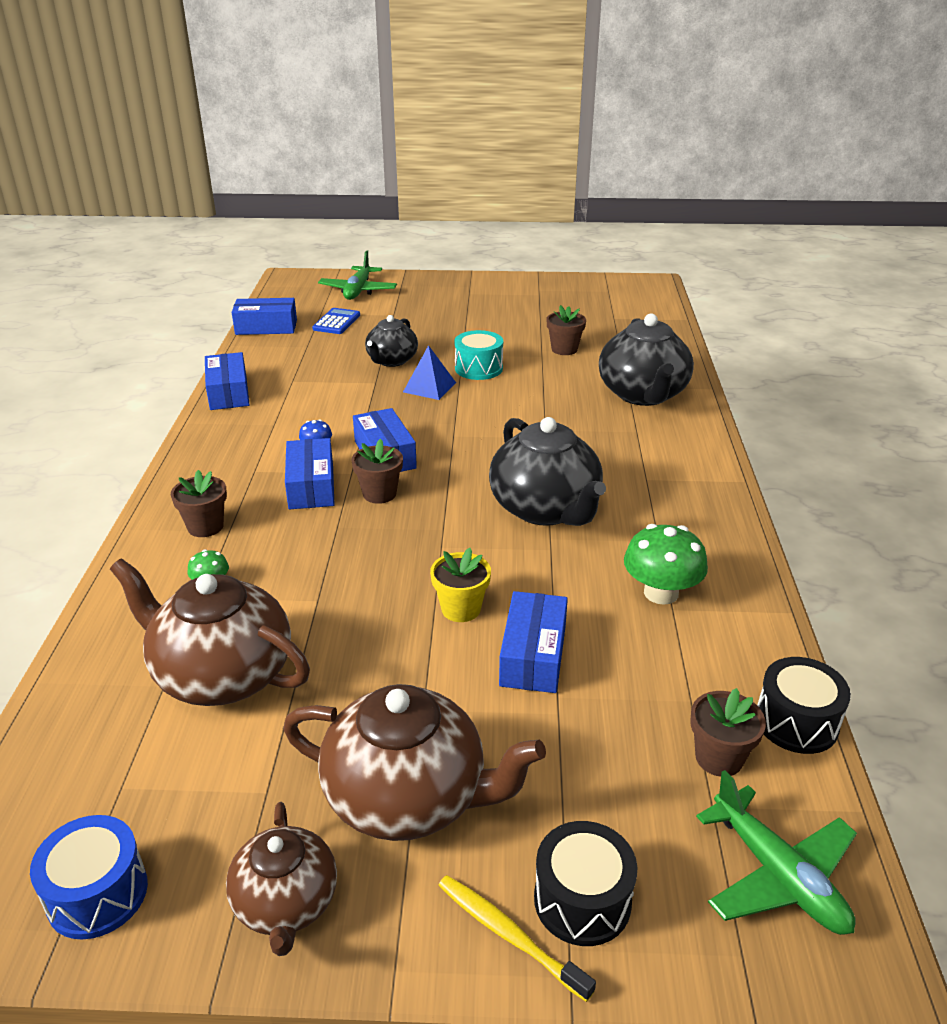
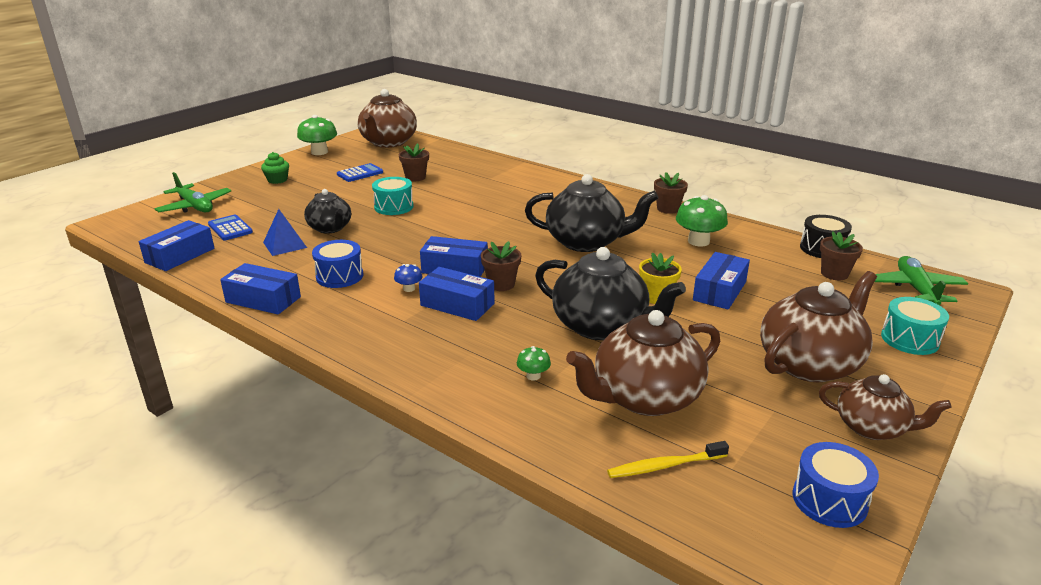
camera: 55 degrees left, 5 degrees down
brown flower pot [171,470,227,537] -> brown flower pot moved to [654,172,688,214]
blue pyramid [403,345,456,400] -> blue pyramid moved to [263,209,307,256]
yellow toothbrush [438,875,596,1002] -> yellow toothbrush moved to [607,441,729,478]
blue box [499,591,568,693] -> blue box turned 75 degrees clockwise [693,252,750,310]
black drum [534,821,638,946] -> turquoise drum [881,297,949,355]
black teapot [599,313,694,406] -> black teapot moved to [535,247,686,340]
green plane [696,770,857,935] -> green plane turned 90 degrees counterclockwise [875,256,968,305]
none -> green cupcake [261,152,289,184]
none -> green mushroom [297,115,337,155]
none -> blue drum [312,240,363,288]
none -> blue calculator [337,163,383,182]
none -> brown teapot [358,89,417,148]

